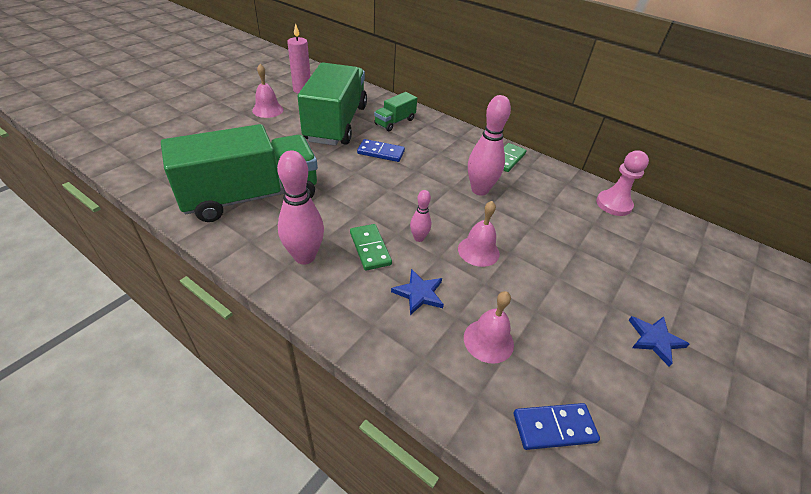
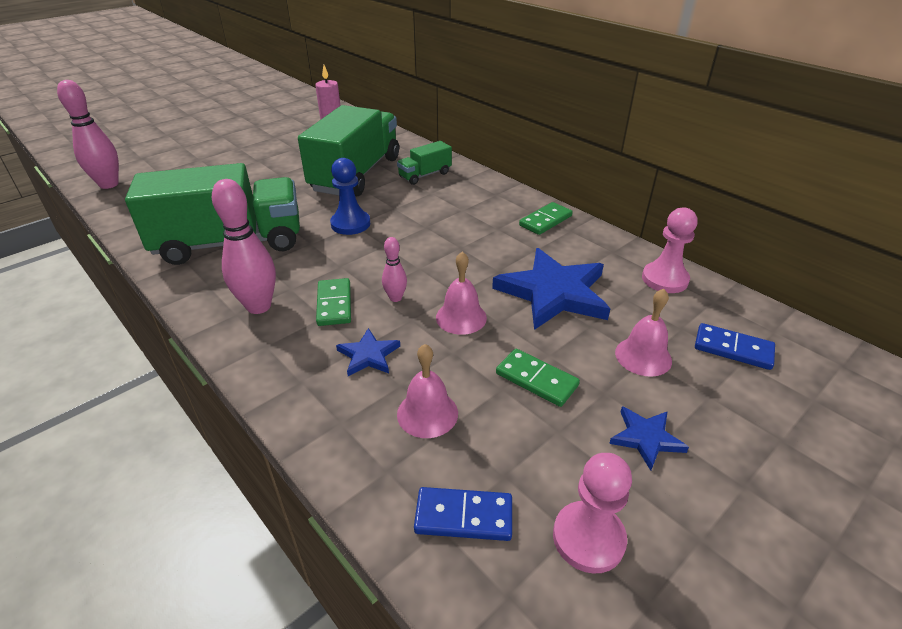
camera: 15 degrees right, 5 degrees down
pink bell [252,64,283,118] -> pink bell moved to [615,289,672,377]
blue domino [357,139,405,162] -> blue domino moved to [695,323,775,370]
pink bowling pin [468,95,511,196] -> pink bowling pin moved to [57,80,119,189]
none -> blue pawn [330,158,370,235]
none -> blue star [492,248,610,330]
none -> green domino [496,349,580,407]
none -> pink pawn [553,453,632,574]

